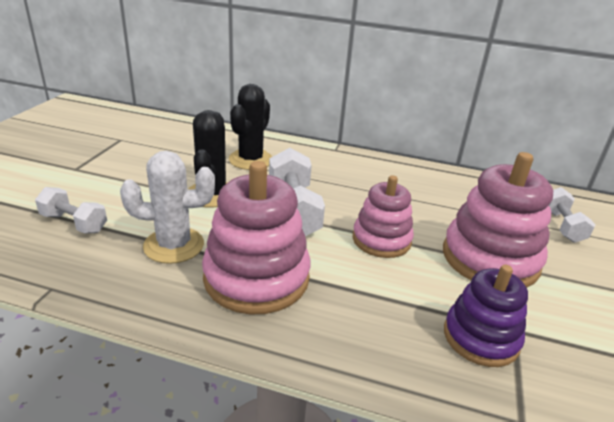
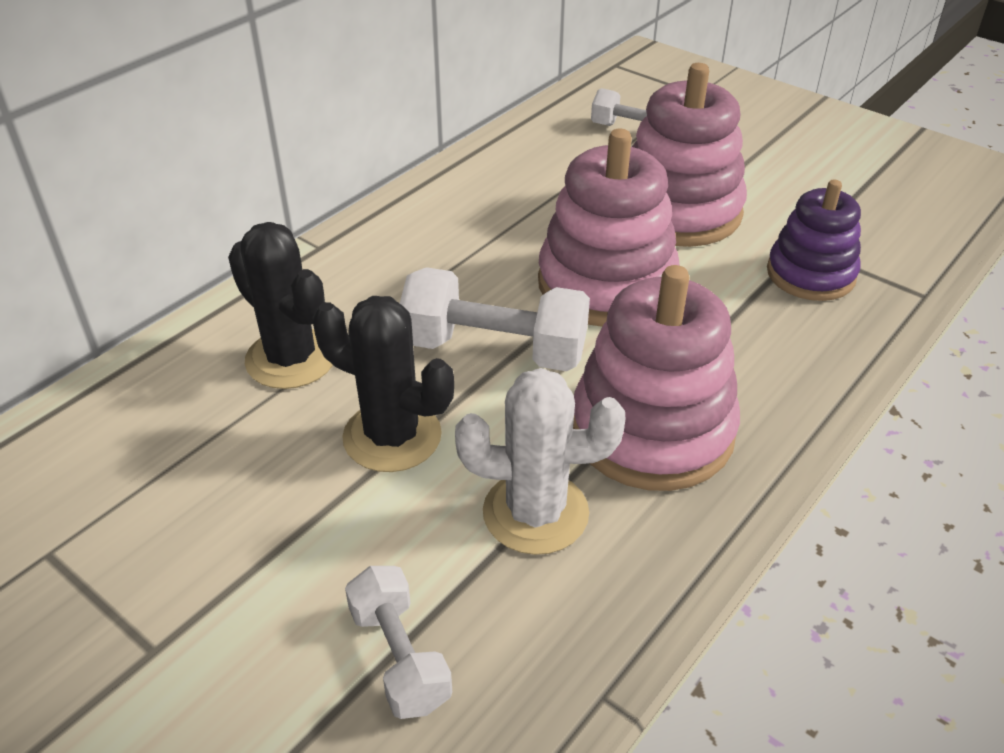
camera: 65 degrees left, 10 degrees up
white dumbbell [35,187,107,233] -> white dumbbell turned 75 degrees counterclockwise [345,566,452,719]
white cactus [120,151,215,264] -> white cactus turned 75 degrees clockwise [455,368,626,555]
pink stacking toy [353,175,414,258] -> pink stacking toy [538,129,680,327], size x1.56

